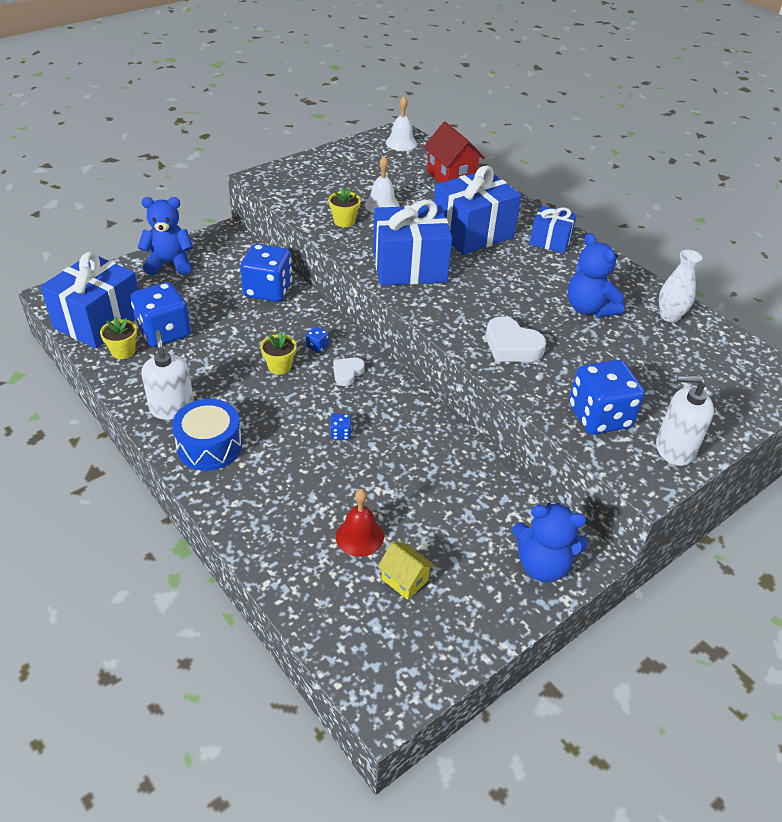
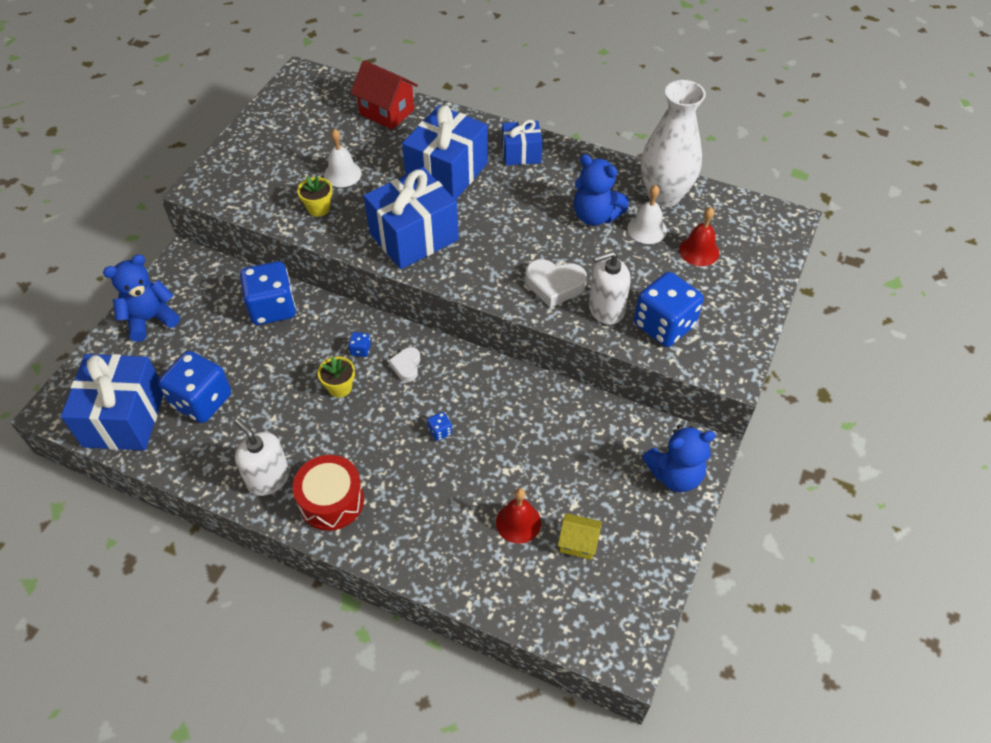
camera: 25 degrees left, 10 degrees up
yellow flower pot [100,317,137,359] -> none
blue drum [172,399,242,471] -> red drum [293,455,364,531]
white bell [386,96,417,151] -> white bell moved to [628,185,667,244]
white soap dispenser [656,375,714,466] -> white soap dispenser moved to [589,251,631,325]
white vase [659,250,702,322] -> white vase [641,80,706,207], size x1.84
none -> red bell [679,207,719,266]

